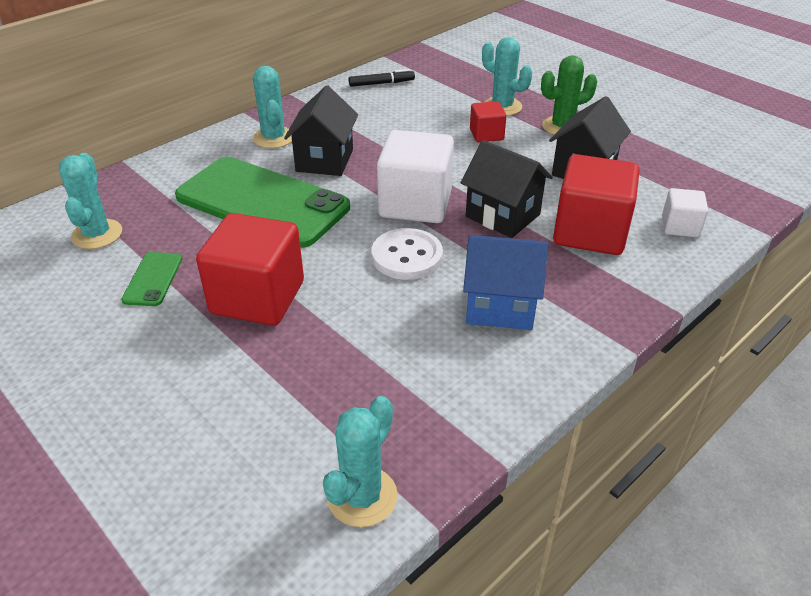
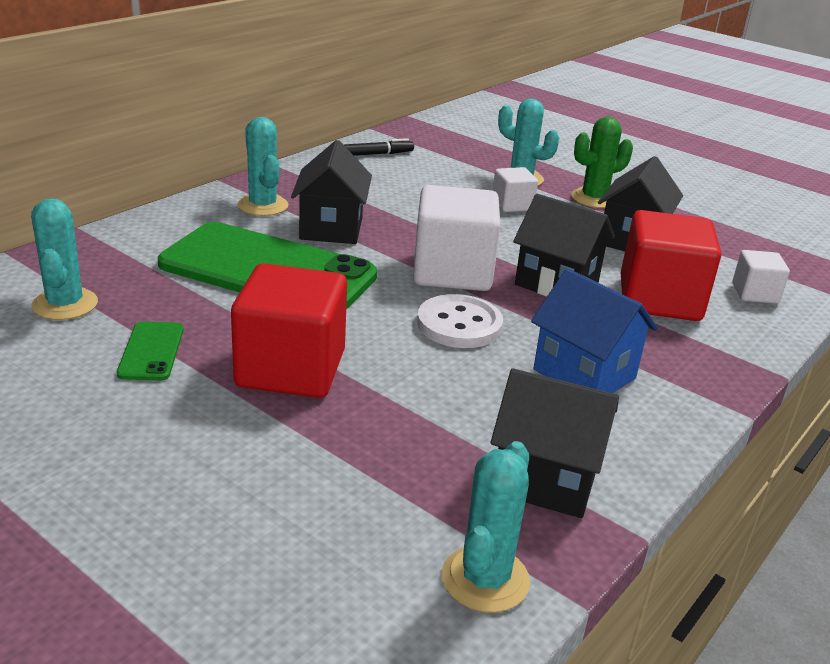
camera: 10 degrees left, 10 degrees down
blue house [463,235,548,330] -> blue house turned 45 degrees clockwise [531,268,658,393]
red cube [470,101,507,142] -> white cube [493,167,538,212]
none -> black house [490,368,619,518]

